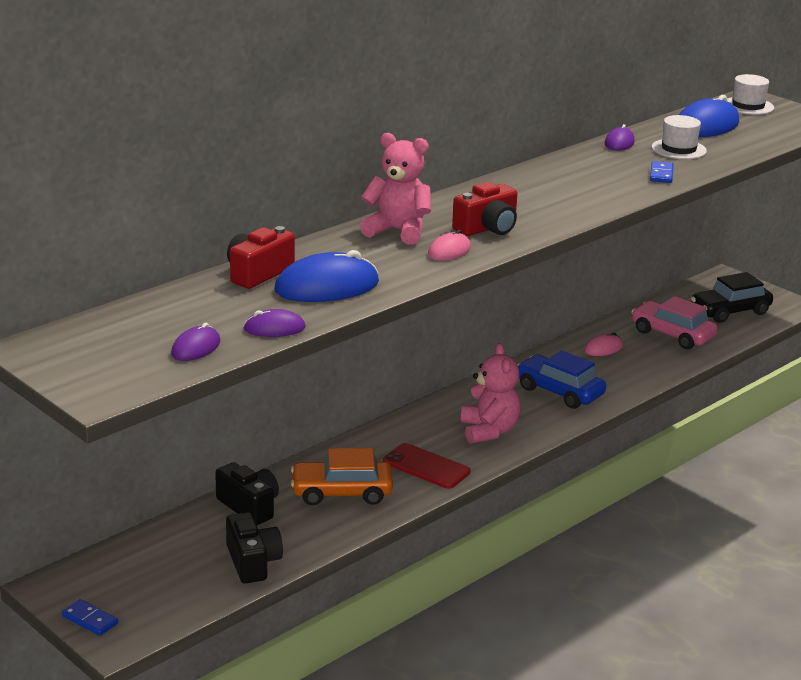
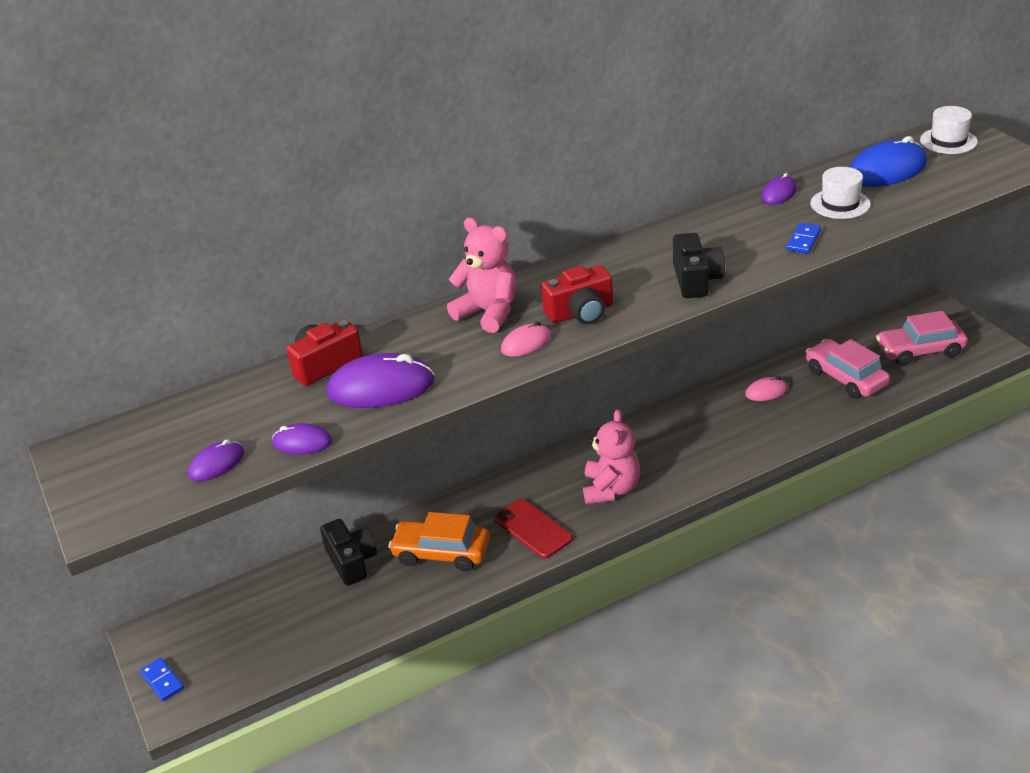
camera: 20 degrees right, 10 degrees up
black camera [226,512,283,584] -> black camera moved to [673,233,725,298]
blue mouse [274,250,379,302] -> purple mouse [326,353,435,408]
blue car [517,350,606,409] -> none
black car [691,272,773,323] -> pink car [876,311,968,366]

